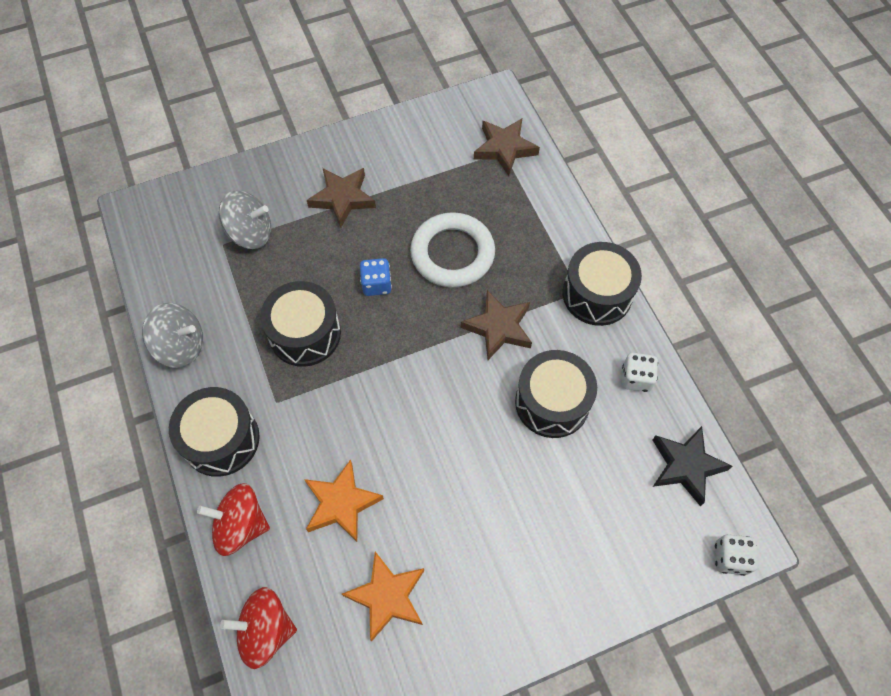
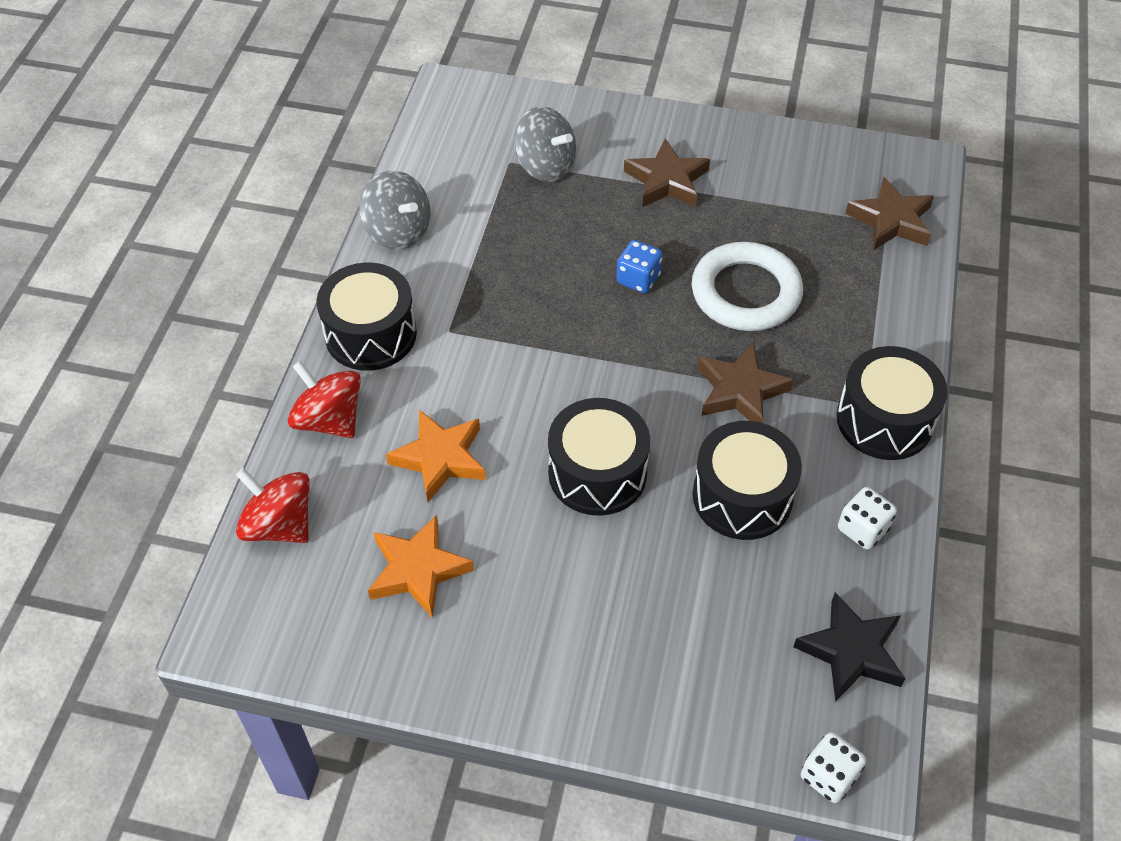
camera: 35 degrees right, 10 degrees down
black drum [260,281,341,367] -> black drum moved to [548,398,650,516]

